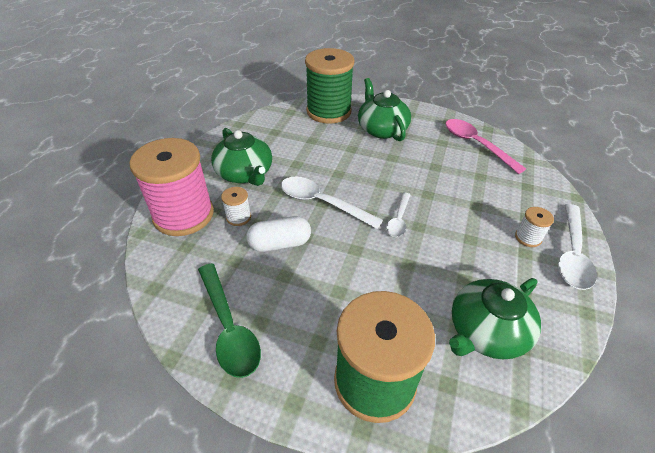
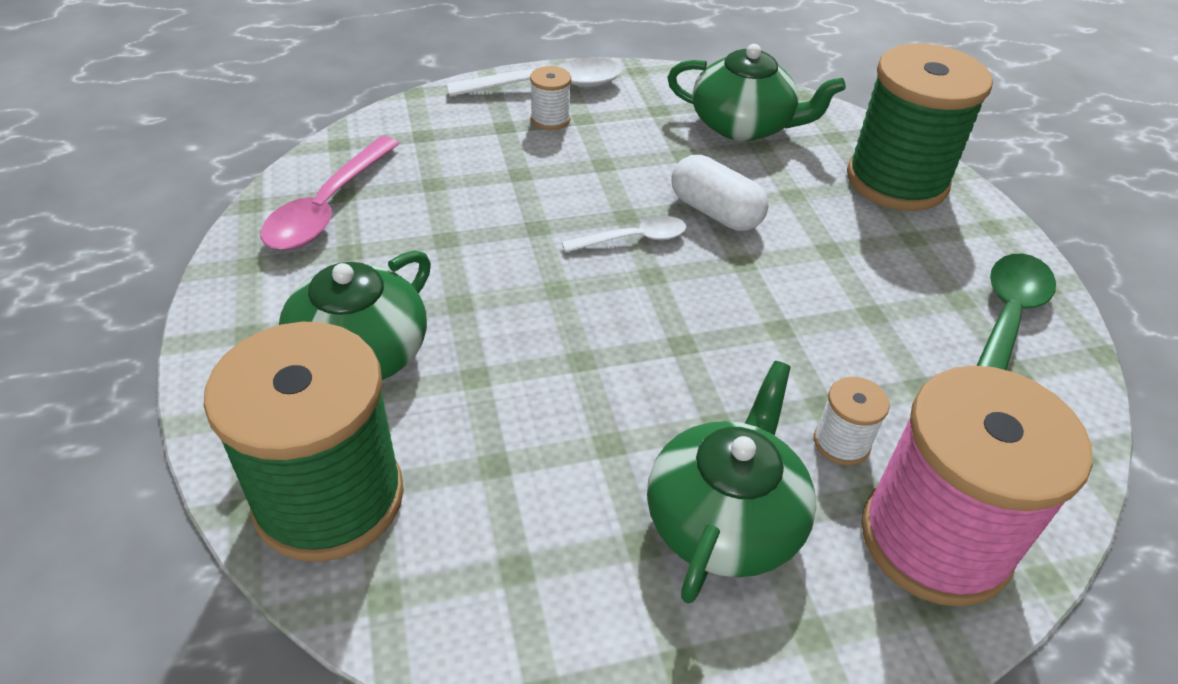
camera: 125 degrees left, 0 degrees up
white capsule [246,216,311,252] -> white capsule moved to [671,155,769,231]
white spoon [281,177,383,229] -> none

